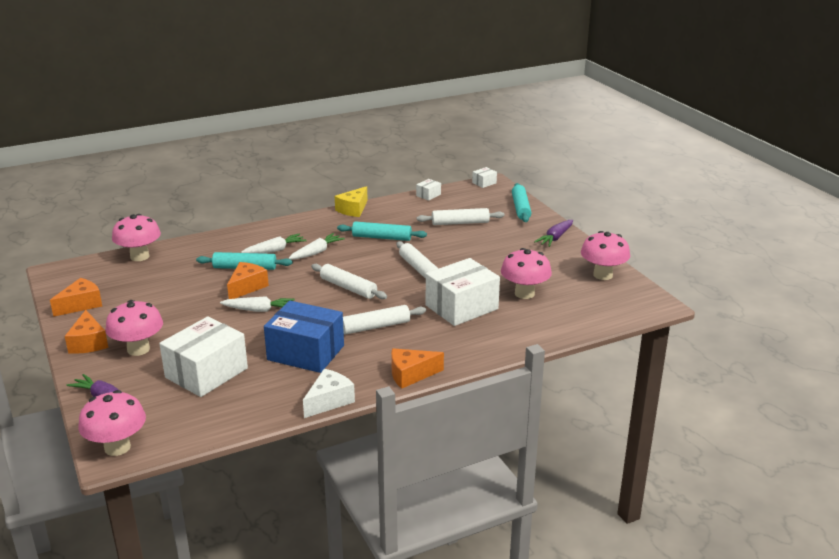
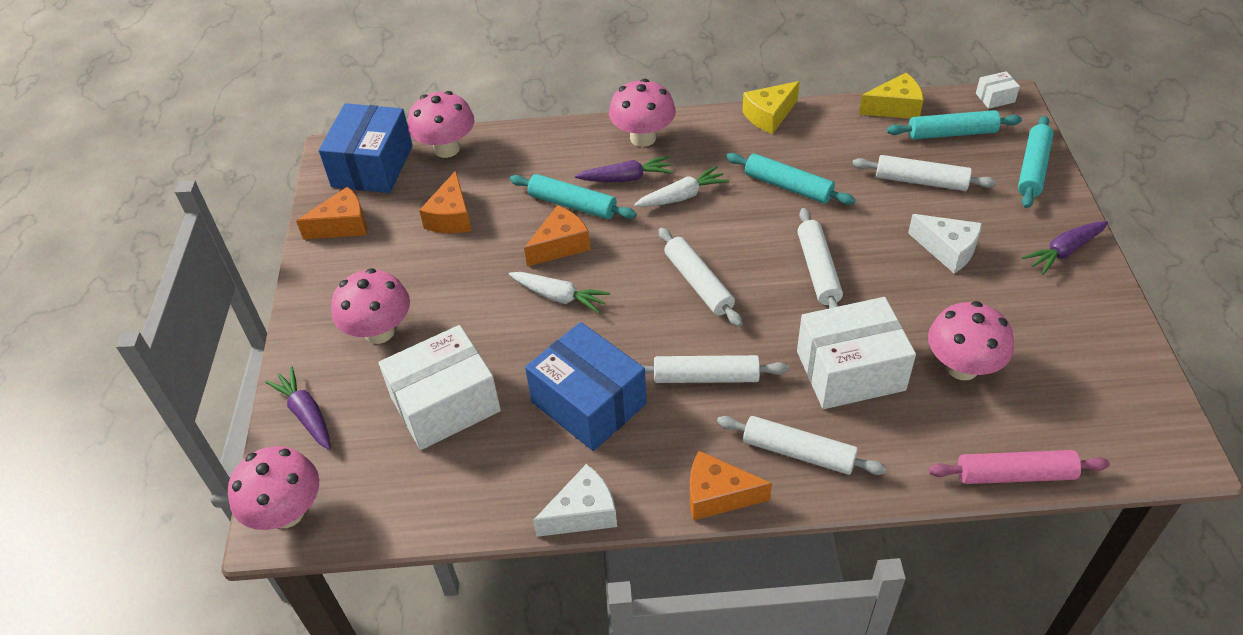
camera: 25 degrees right, 20 degrees up
orange cheese [65,310,108,354] -> orange cheese moved to [419,171,472,233]
white carrot [241,234,307,253] -> purple carrot [575,156,673,182]
white box [416,179,441,201] -> yellow cheese [859,73,923,119]
pink mushroom [581,231,630,280] -> pink mushroom moved to [609,79,676,147]
none -> blue box [319,103,413,193]
none -> white rolling pin [717,416,887,475]
none -> turquoise rolling pin [887,110,1022,139]
none -> white cheese [908,214,982,273]
none -> pink rolling pin [929,450,1110,484]

